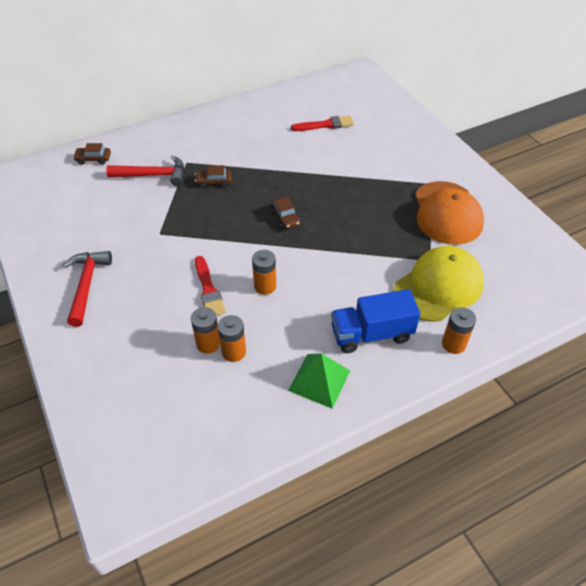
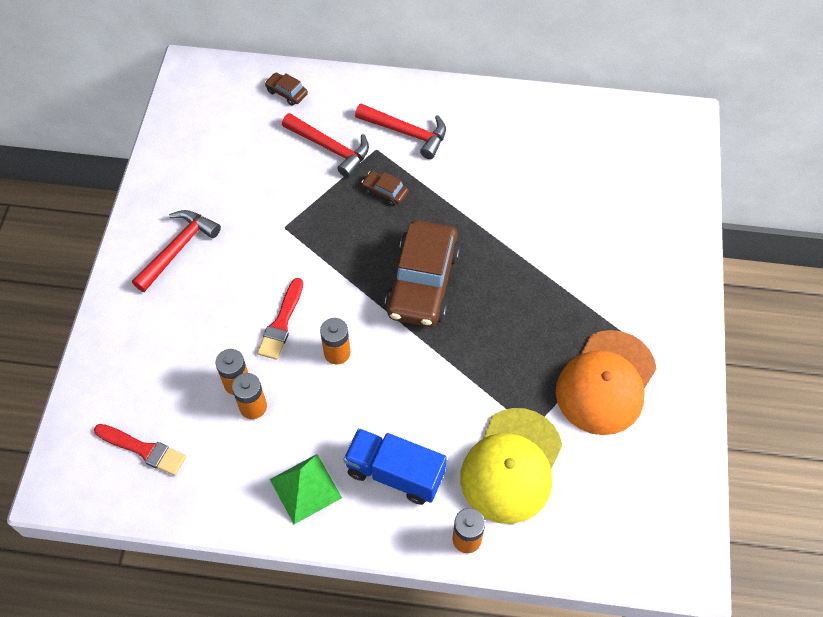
camera: 35 degrees right, 10 degrees up
brown car [272,197,300,229] -> brown car [385,220,460,327], size x2.37
red brush [291,115,354,131] -> red brush moved to [94,424,186,476]
yellow cap [394,246,484,322] -> yellow cap turned 120 degrees clockwise [460,408,562,524]
none -> red hammer [355,104,446,159]

